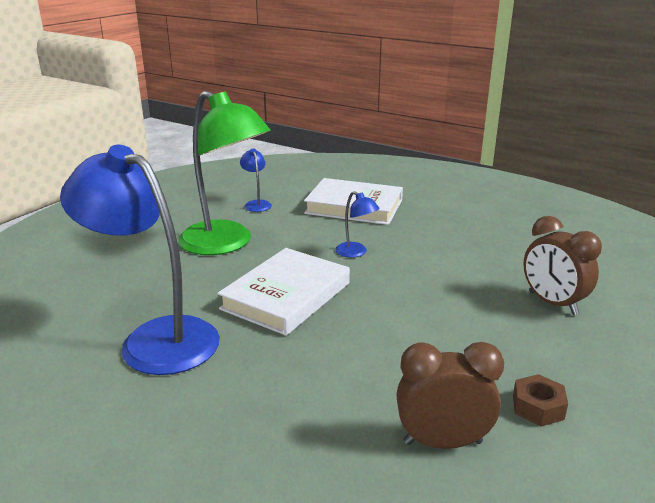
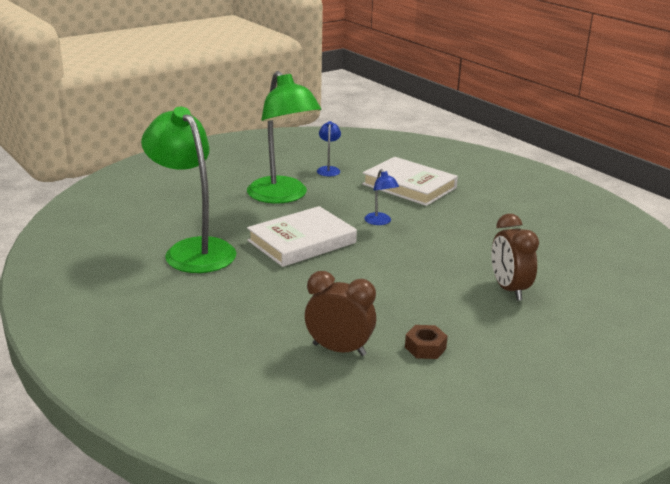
camera: 20 degrees right, 0 degrees up
blue lamp [60,145,220,375] -> green lamp [141,107,236,273]

